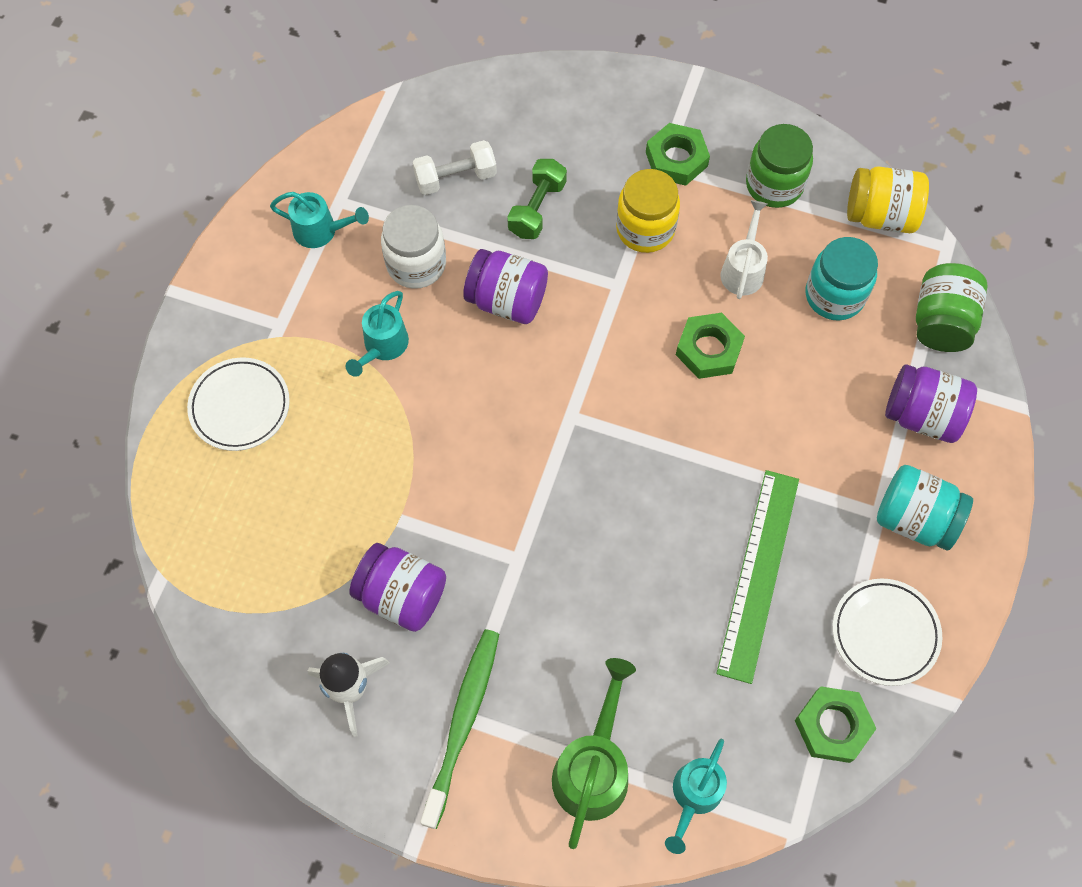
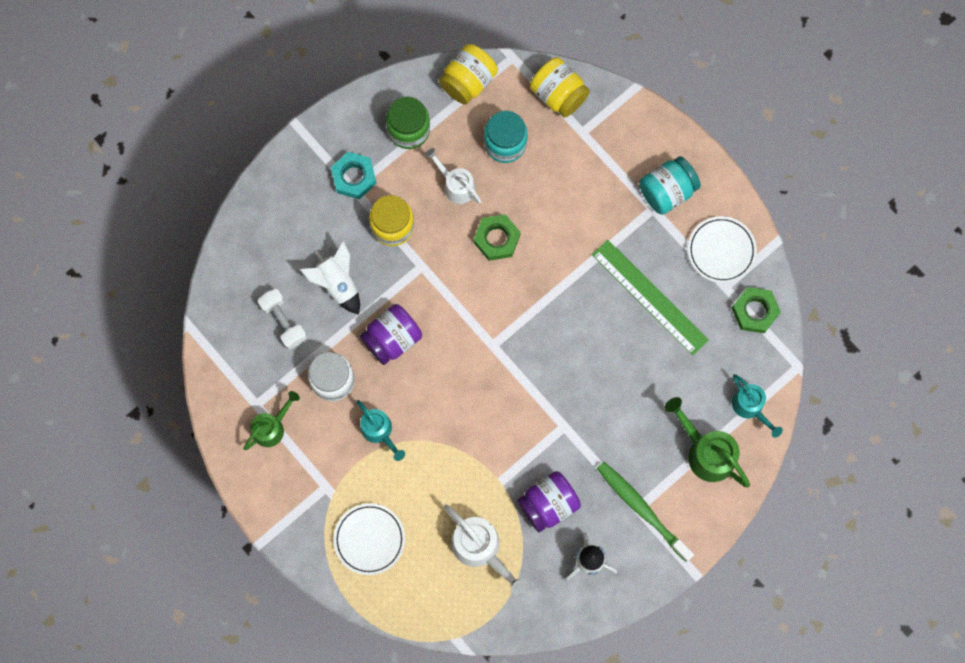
camera: 60 degrees left, 10 degrees up
turquoise watering can [270,192,369,248] -> green watering can [243,391,300,450]
white dumbbell [412,140,497,195] -> white dumbbell turned 45 degrees counterclockwise [258,289,307,350]
green dumbbell [507,159,567,239] -> white rocket [300,241,360,314]
green nut [646,123,710,186] -> turquoise nut [331,152,377,199]
purple jar [885,364,977,443] -> none
green jar [916,263,988,352] -> yellow jar [530,57,590,118]
none -> white watering can [444,505,528,596]

